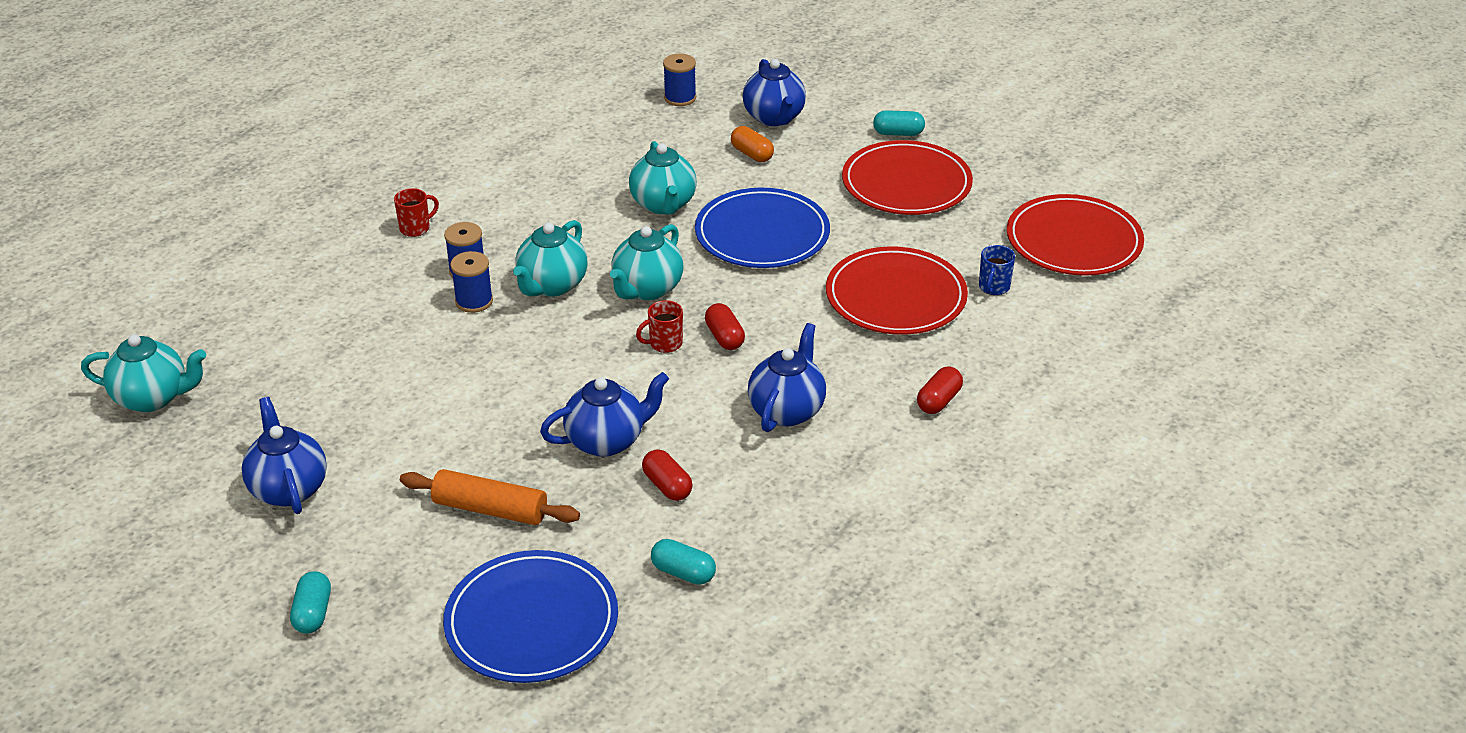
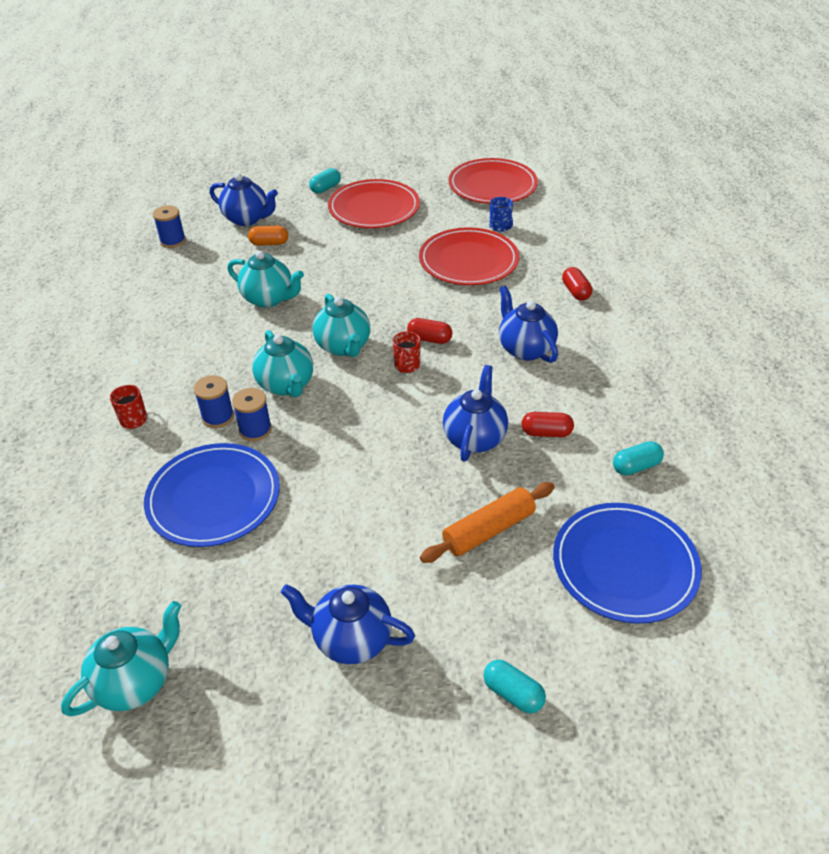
camera: 50 degrees left, 5 degrees up
blue plate [695,188,830,268] -> blue plate moved to [144,443,280,547]

